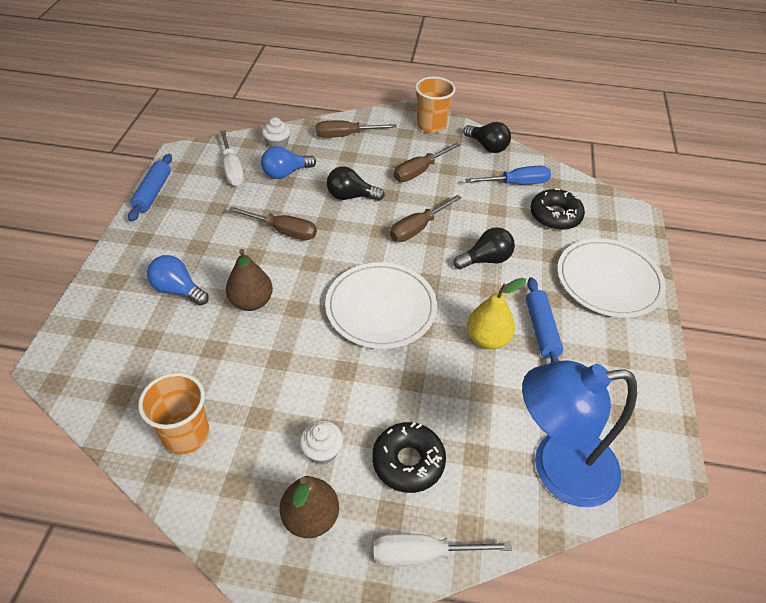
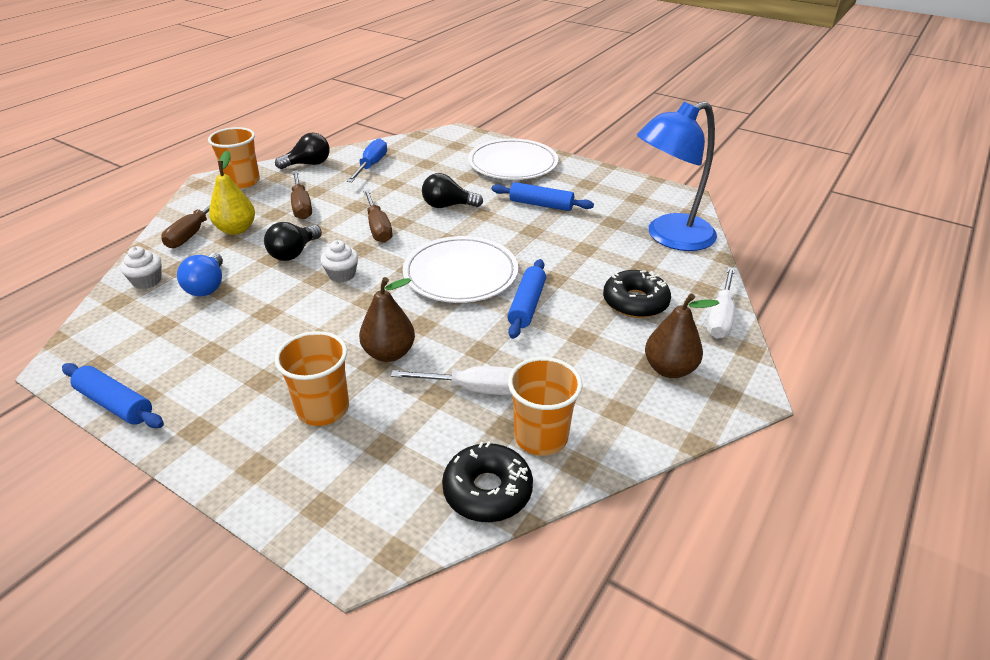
camera: 65 degrees left, 10 degrees down
blue light bulb [147,255,209,306] -> orange cup [274,331,349,426]
white screwdriver [220,130,244,186] -> white screwdriver moved to [391,366,513,395]
brown screwdriver [228,207,317,240] -> none
white cupcake [300,420,343,465] -> white cupcake moved to [320,240,358,282]
black light bulb [453,227,515,269] -> black light bulb turned 90 degrees counterclockwise [422,173,483,208]
yellow pear [467,278,526,349] -> yellow pear moved to [209,151,255,235]
blue lamp [522,360,637,507] -> blue lamp turned 45 degrees clockwise [637,101,717,251]
black donut [530,188,585,230] -> black donut moved to [442,441,533,522]
none -> blue rolling pin [507,259,546,339]

